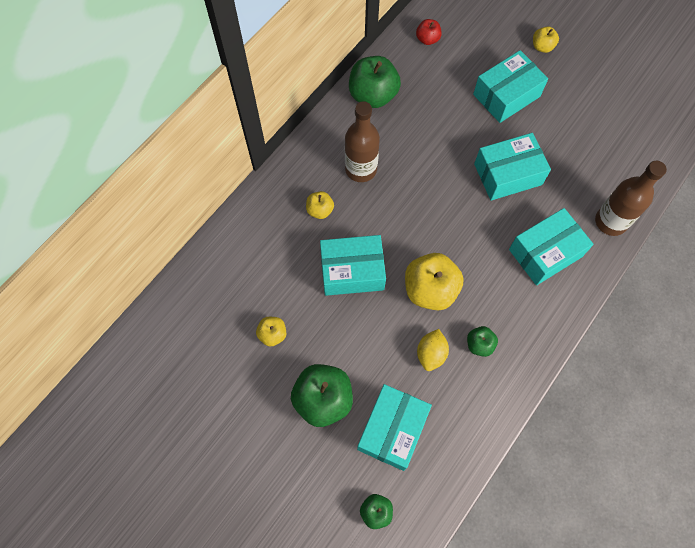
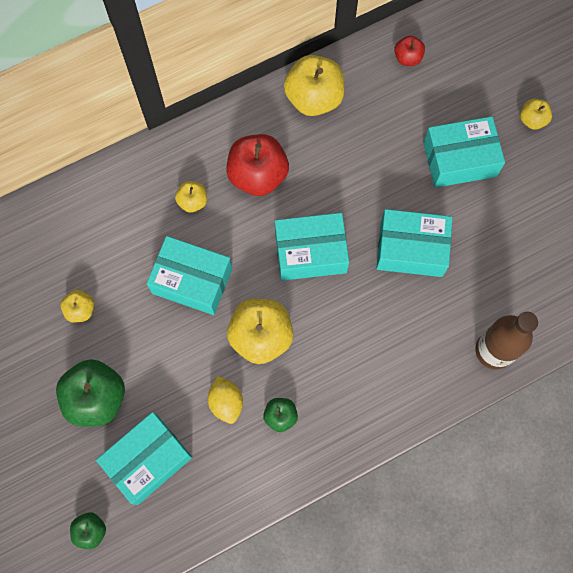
camera: 25 degrees right, 5 degrees up
brown bottle [345,101,380,182] -> red apple [226,134,289,196]
green apple [349,56,401,108] -> yellow apple [284,55,345,116]
yellow lemon [417,329,449,371] -> yellow lemon turned 60 degrees counterclockwise [208,376,243,424]
turquoise box [509,208,594,285] -> turquoise box moved to [275,213,349,281]

